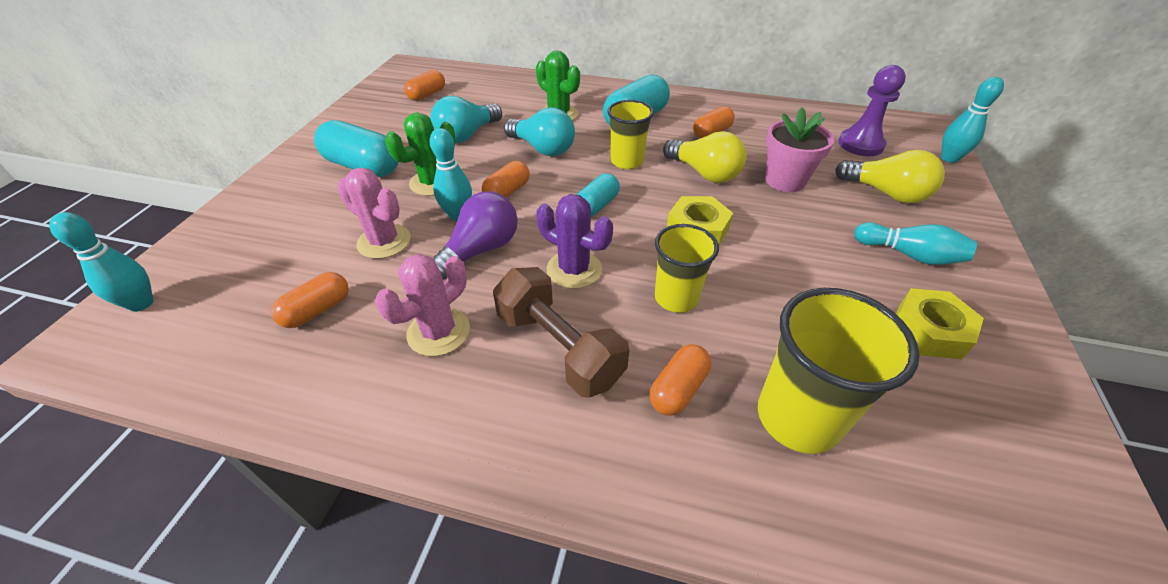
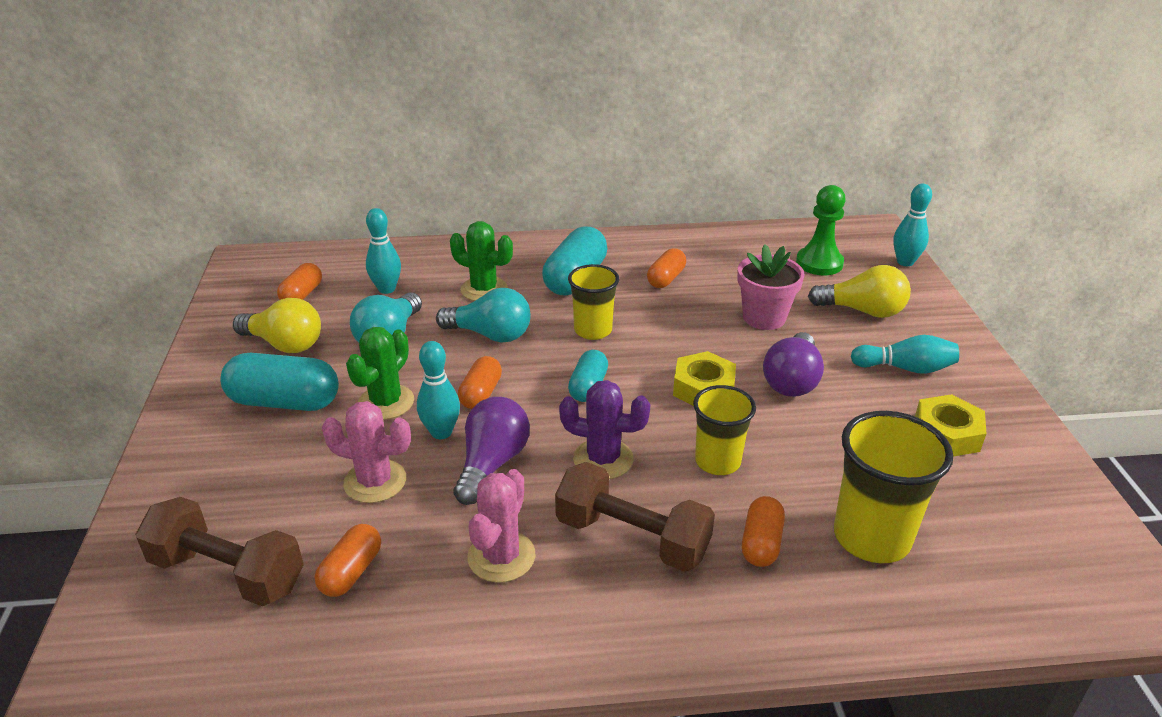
camera: 20 degrees left, 10 degrees down
turquoise bowling pin [49,212,153,312] -> turquoise bowling pin moved to [366,208,401,294]
yellow light bulb [663,131,747,183] -> yellow light bulb moved to [233,298,321,353]
purple pawn [838,65,906,156] -> green pawn [796,185,846,275]
none -> brown dumbbell [135,497,304,606]
none -> purple light bulb [763,332,824,397]

